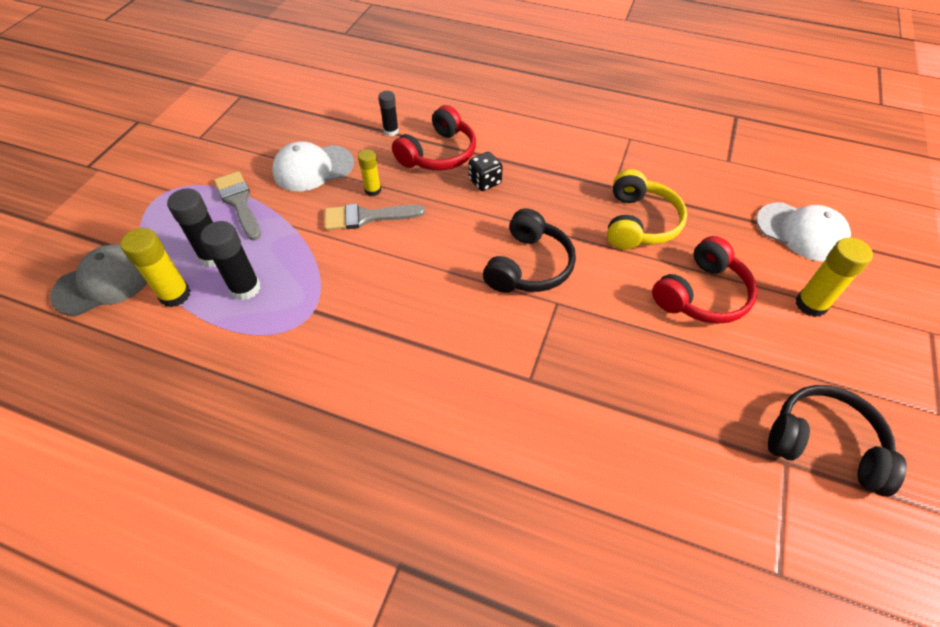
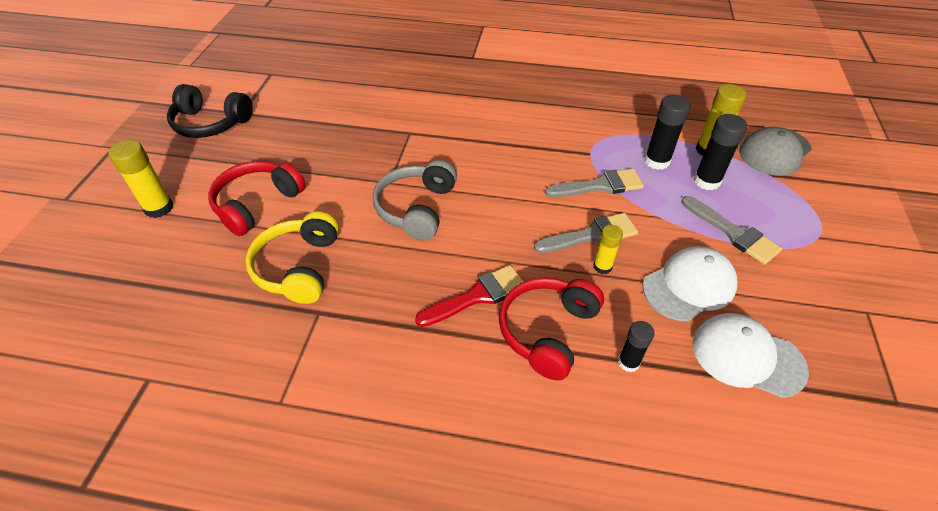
camera: 170 degrees right, 5 degrees down
black dice [469,152,503,191] -> red brush [415,265,524,327]
black headphones [483,208,576,293] -> grey headphones [373,160,457,240]
white cap [756,202,851,262] -> white cap moved to [692,313,809,398]
none -> grey brush [545,169,644,197]

